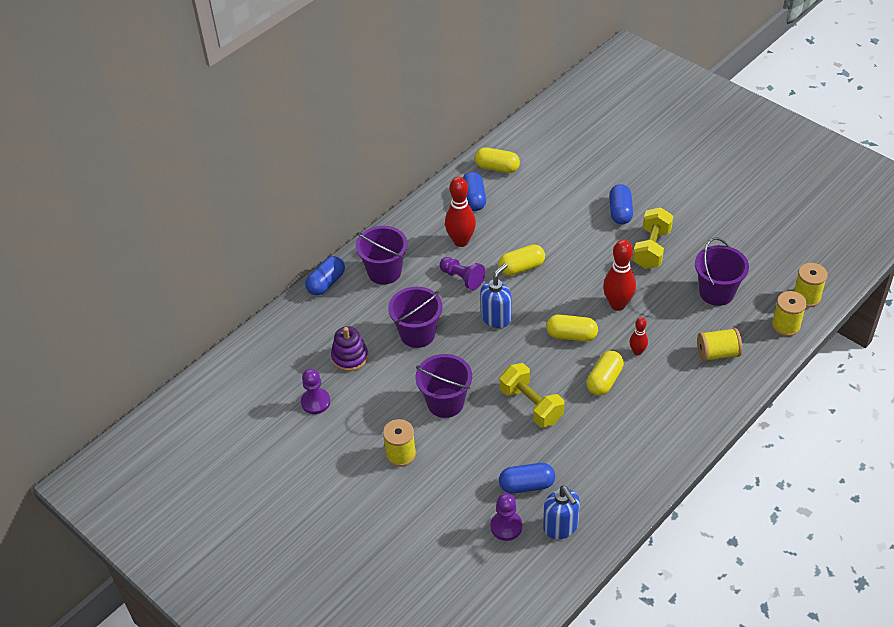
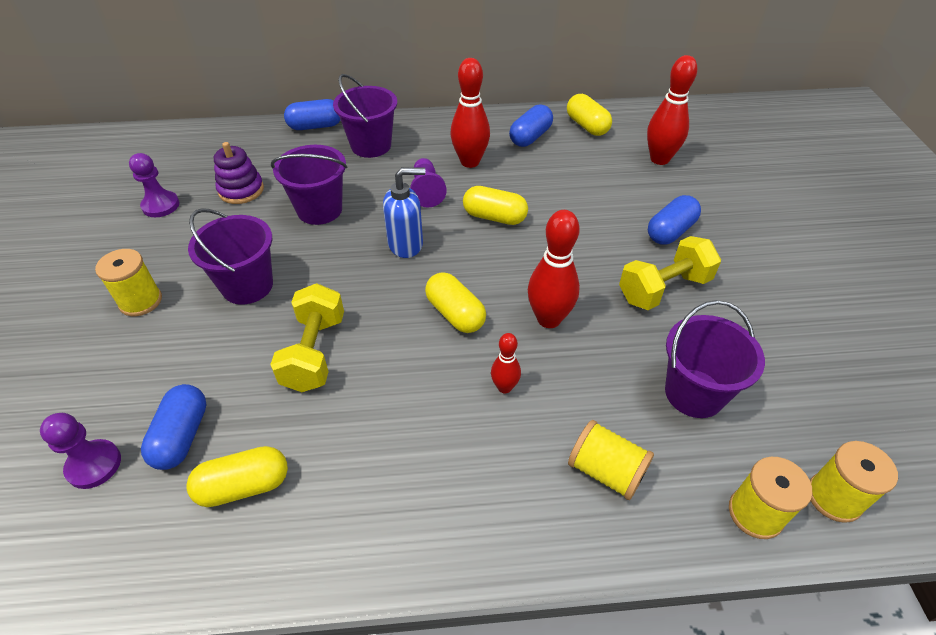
camera: 40 degrees right, 0 degrees up
blue capsule [499,463,555,494] -> blue capsule turned 60 degrees clockwise [141,384,207,470]
blue soap dispenser [543,486,580,539] -> none
yellow capsule [587,351,624,395] -> yellow capsule moved to [186,446,288,507]
none -> red bowling pin [647,55,697,165]

